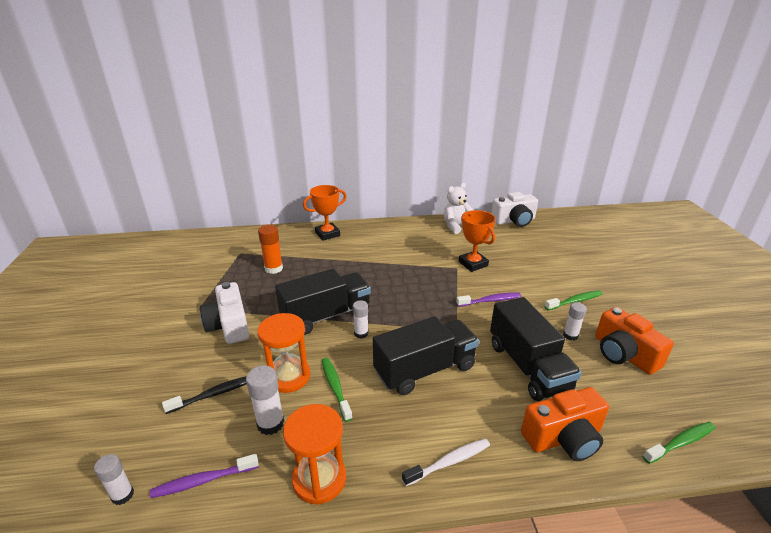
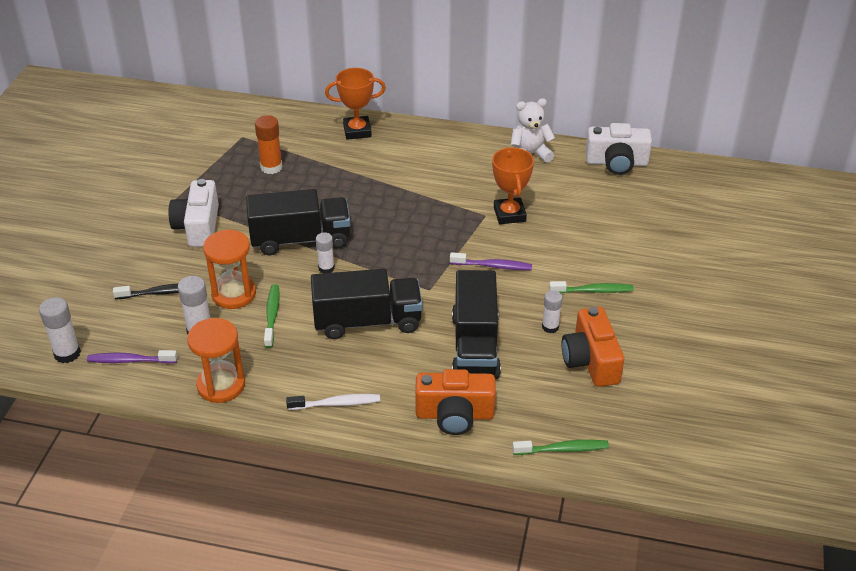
camera: 20 degrees right, 10 degrees up
white glue stick [94,454,134,505] -> white glue stick [39,297,81,363], size x1.50

